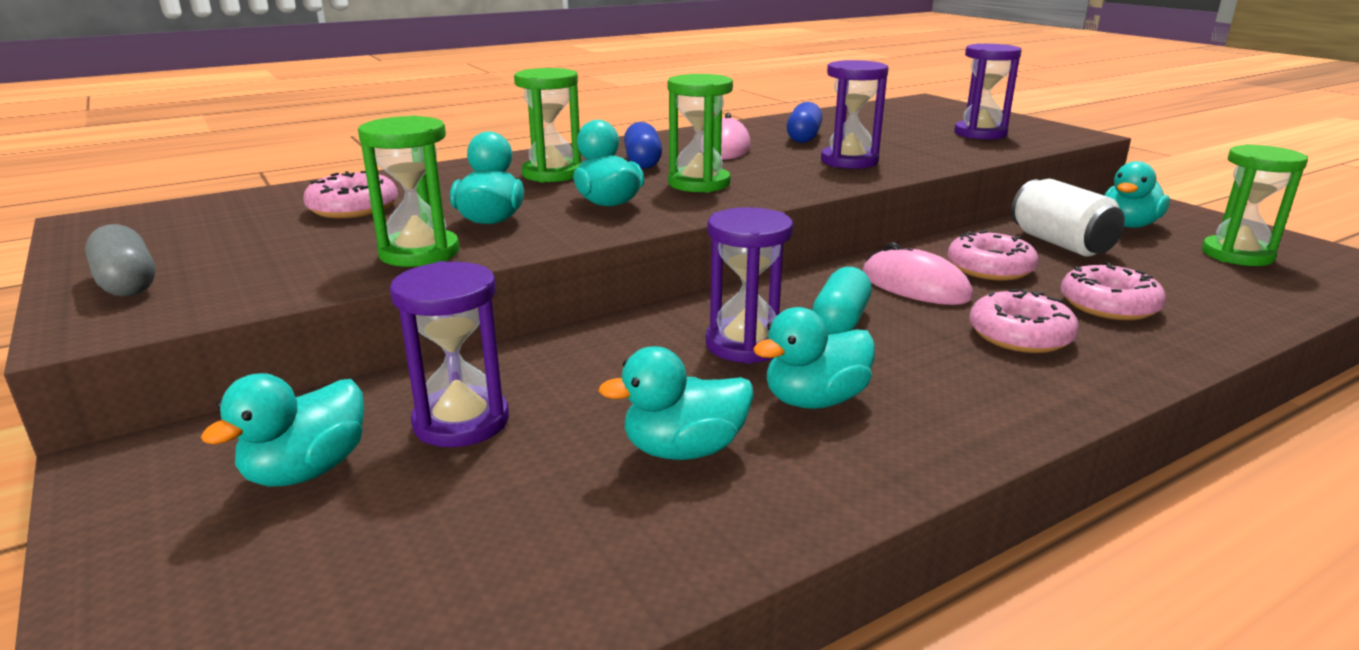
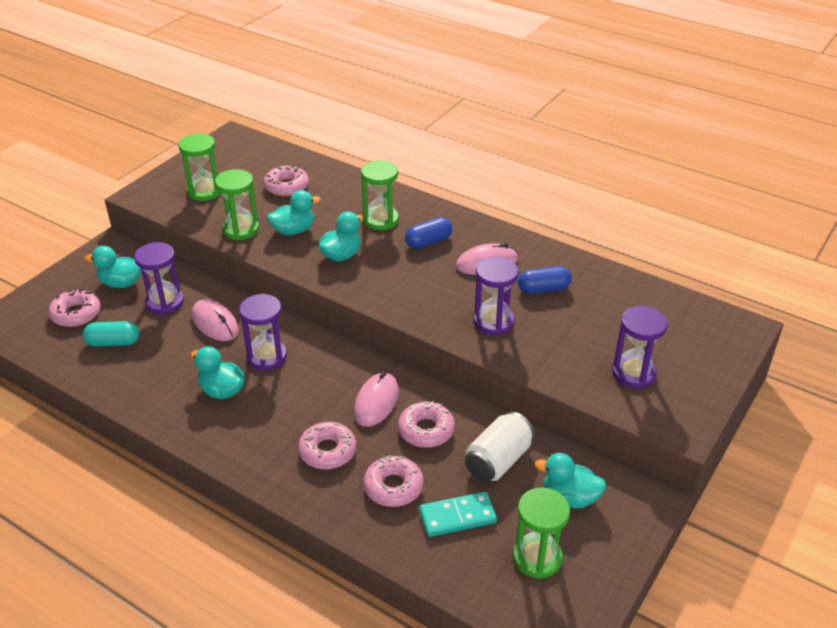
camera: 65 degrees right, 15 degrees up
grey capsule [85,224,156,297] -> none
turquoise duck [598,346,754,460] -> none
green hourglass [667,74,733,193] -> green hourglass moved to [178,133,221,201]
turquoise capsule [812,267,872,335] -> turquoise capsule moved to [83,321,140,347]
none -> pink donut [48,289,101,327]
none -> pink mouse [192,299,239,341]
none -> turquoise domino [419,492,497,537]

